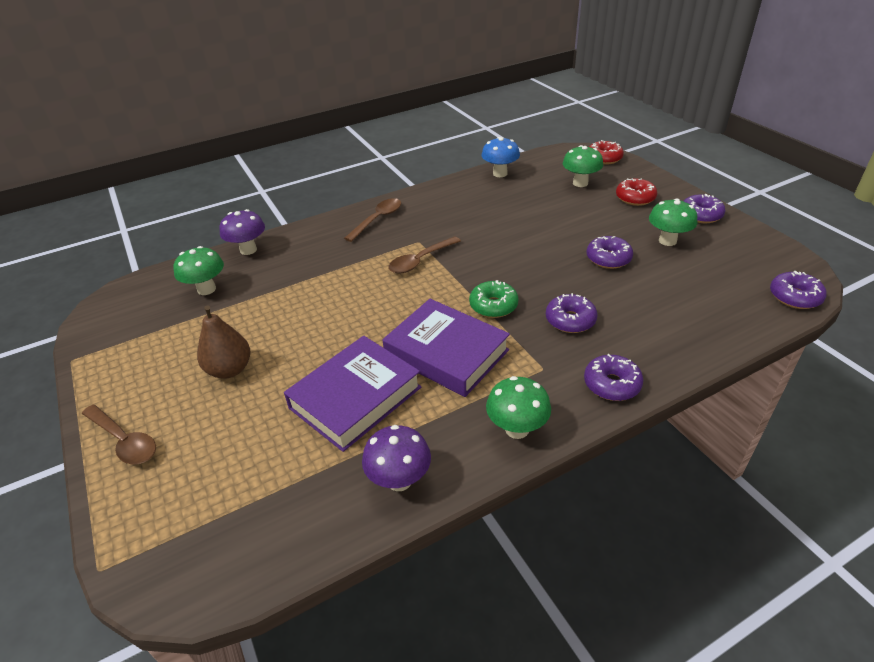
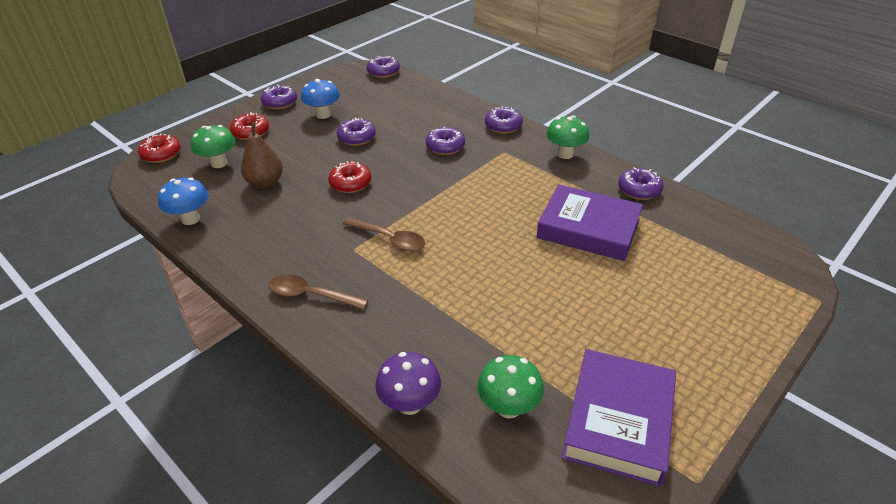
camera: 110 degrees left, 0 degrees up
brown spoon [82,405,156,464] -> none
brown pear [197,305,250,379] -> brown pear moved to [241,123,283,188]
purple mushroom [362,425,431,491] -> purple donut [618,167,664,200]
purple book [383,299,510,397] -> purple book moved to [562,349,676,487]
green donut [469,280,519,318] -> none
green mushroom [649,198,697,246] -> blue mushroom [301,79,340,119]
none -> red donut [328,161,371,193]

